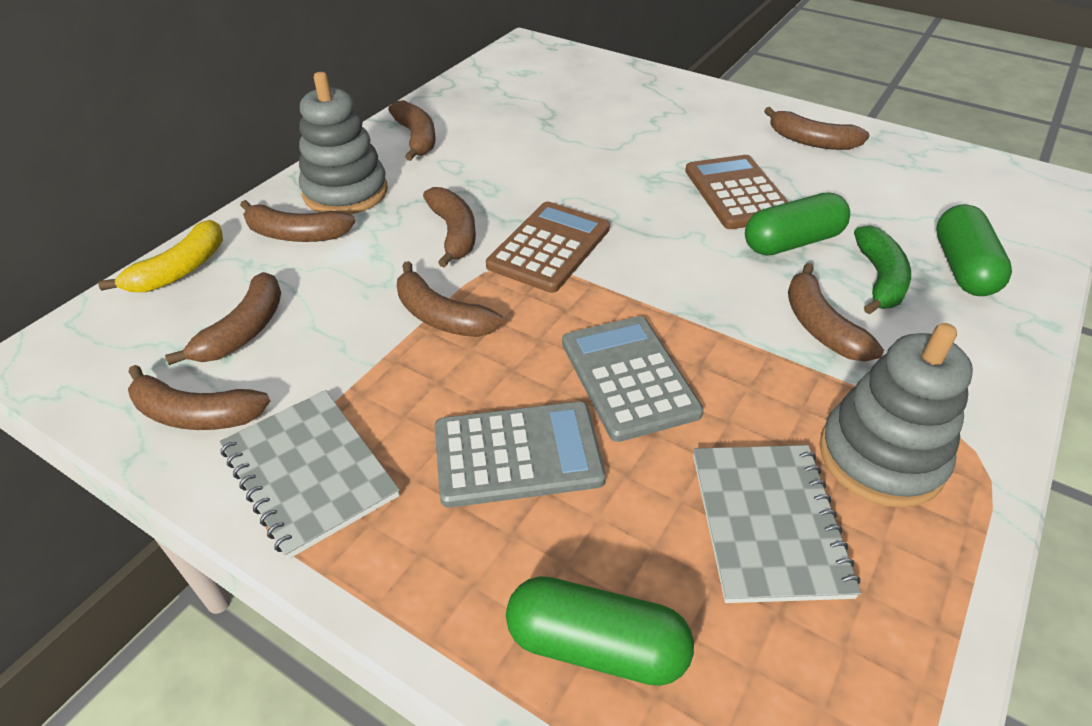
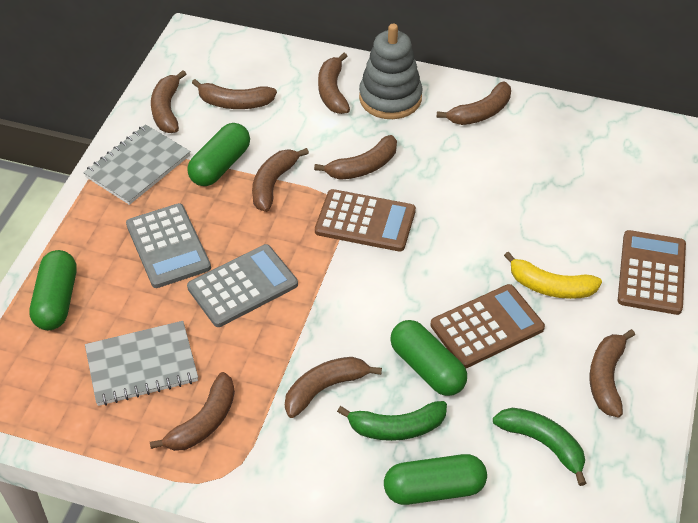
camera: 75 degrees right, 5 degrees up
yellow banana [98,220,223,292] -> yellow banana moved to [504,252,602,299]
grey stacking toy [819,323,973,508] -> brown banana [150,372,235,451]
none -> green capsule [187,123,250,186]
none -> green banana [493,408,586,486]
none -> brown calculator [618,230,686,315]

